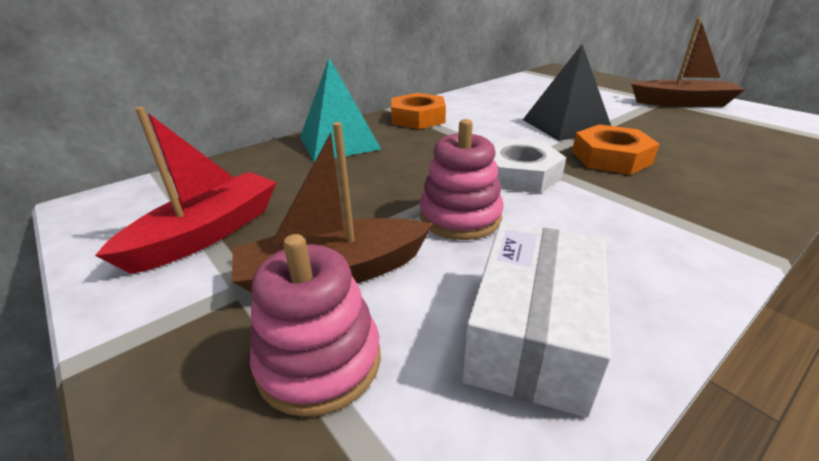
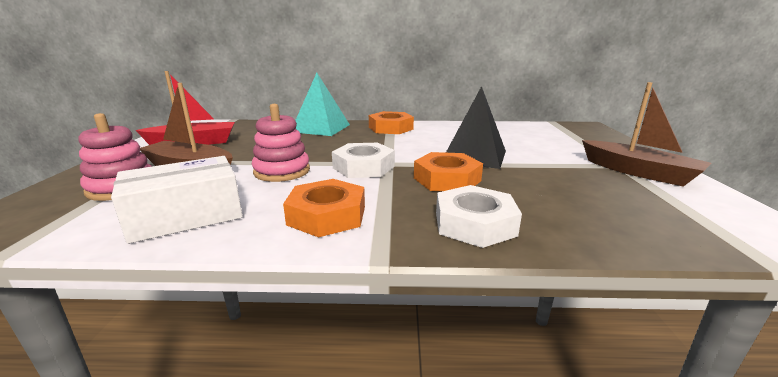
camera: 40 degrees right, 10 degrees down
none -> orange nut [283,179,365,237]
none -> white nut [436,185,522,248]

